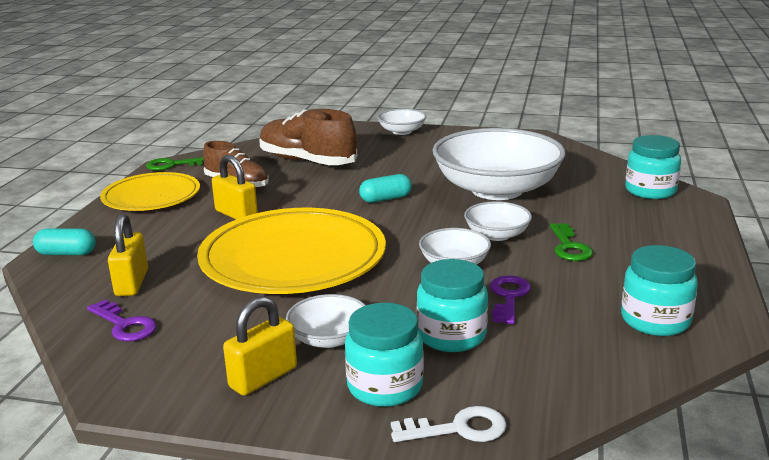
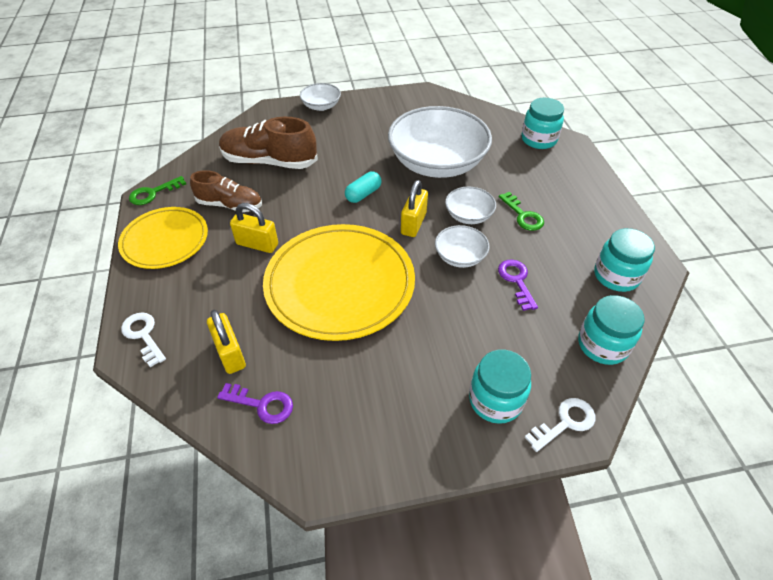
camera: 25 degrees left, 25 degrees up
turquoise capsule [33,228,96,255] -> white key [121,312,166,367]
yellow padlock [223,296,297,396] -> yellow padlock moved to [401,180,428,237]
white bowl [286,294,366,348] -> none
turquoise jar [416,259,488,352] -> turquoise jar moved to [578,295,645,365]

